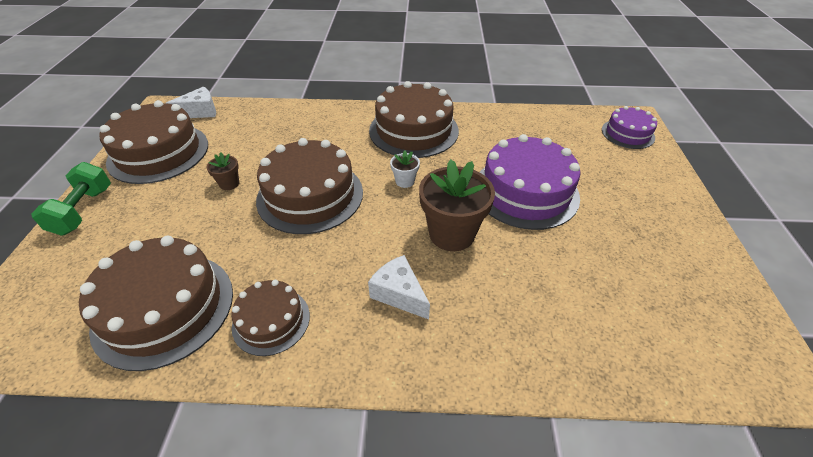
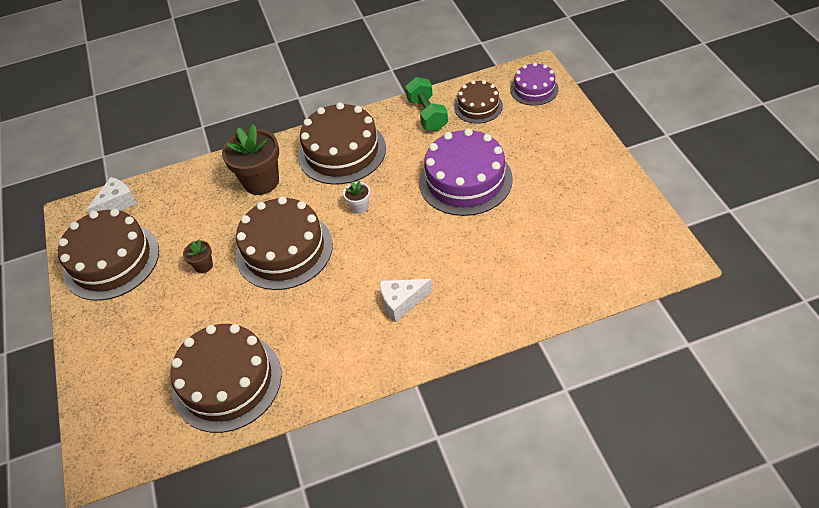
camera: 15 degrees left, 5 degrees up
green dumbbell [31,162,111,236] -> green dumbbell moved to [405,77,448,131]
brown cake [231,280,310,356] -> brown cake moved to [454,80,503,124]
white cheese [368,255,430,319] -> white cheese turned 45 degrees counterclockwise [380,279,433,322]
brown flower pot [419,160,495,251] -> brown flower pot moved to [222,124,279,195]

